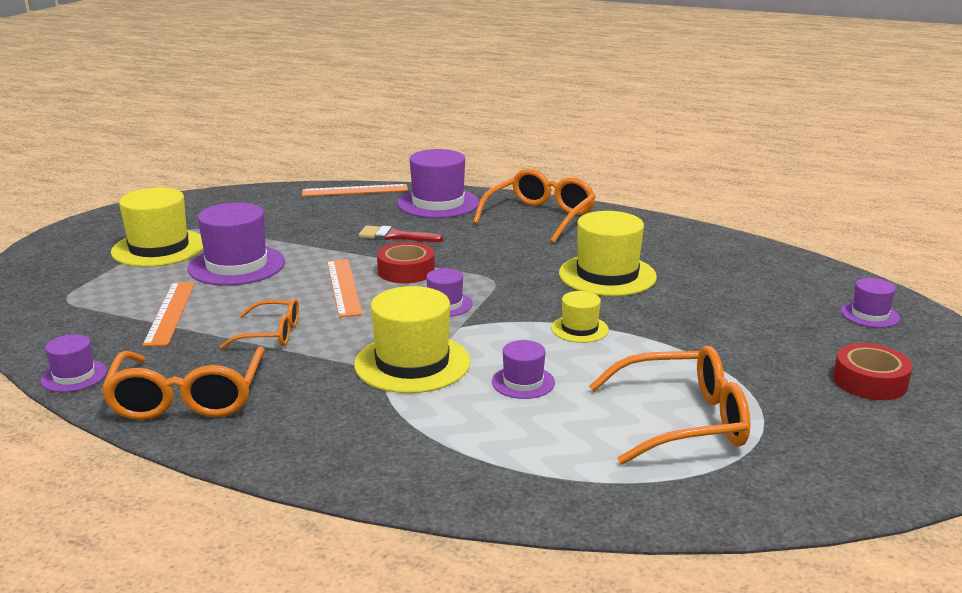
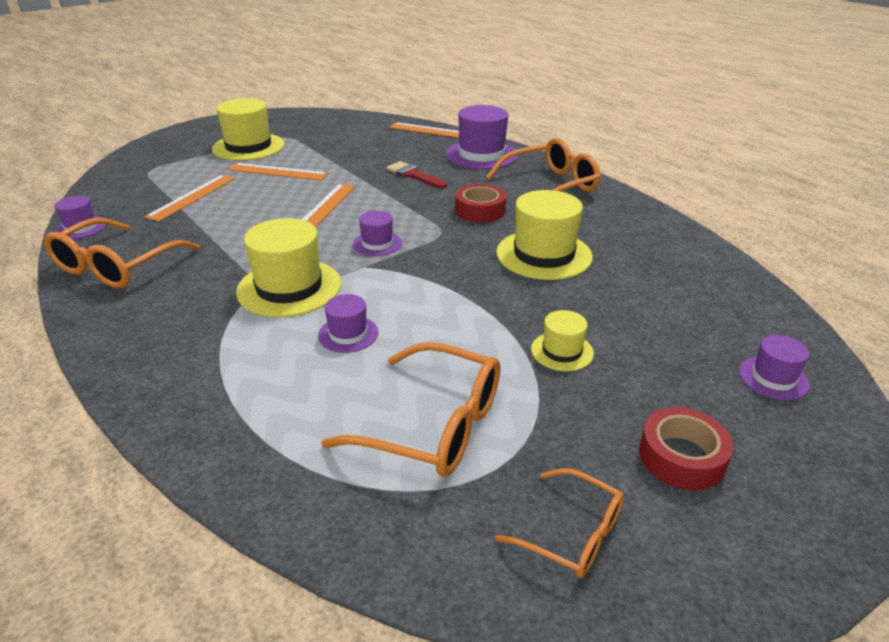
camera: 30 degrees right, 10 degrees up
purple hat [187,202,285,286] -> orange ruler [228,163,328,181]
orange glasses [220,298,299,349] -> orange glasses moved to [495,468,624,578]
red tape [377,242,435,283] -> red tape moved to [455,184,506,223]
yellow hat [551,291,609,343] -> yellow hat moved to [531,310,594,371]

